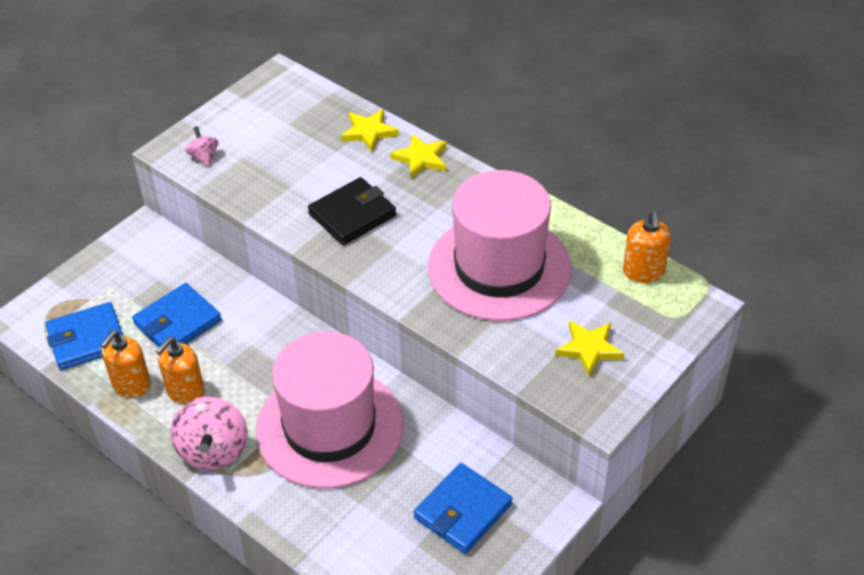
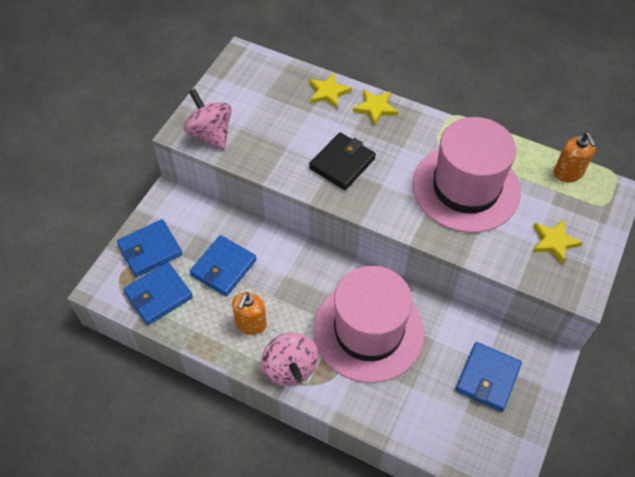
camera: 15 degrees left, 10 degrees up
orange soap dispenser [101,330,151,398] -> none
pink spinning top [185,126,218,167] -> pink spinning top [184,89,232,149], size x1.96
none -> blue wallet [117,219,182,277]

